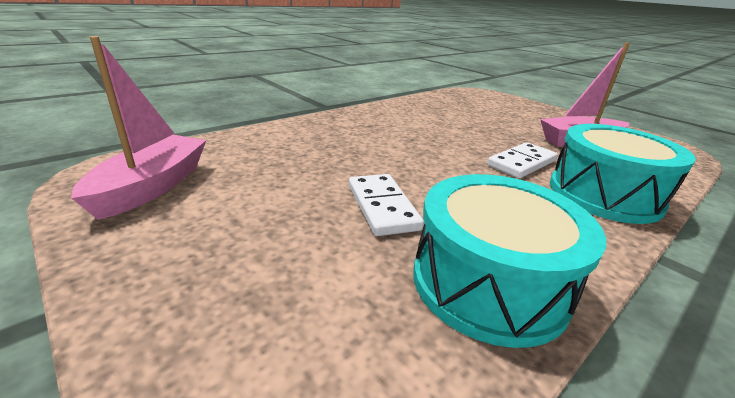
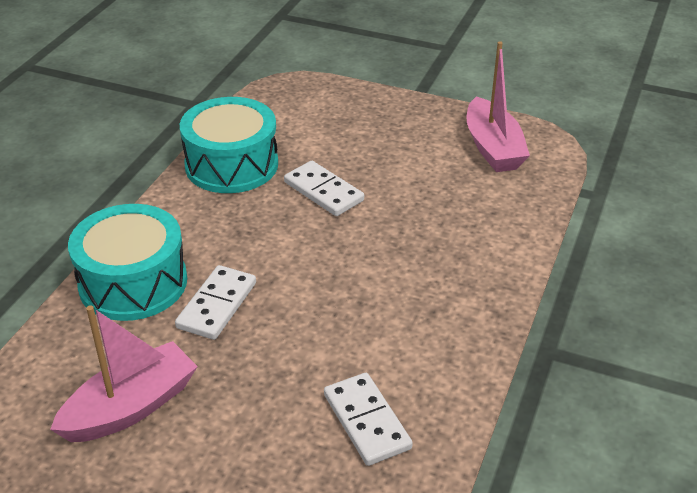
camera: 155 degrees right, 10 degrees up
none -> white domino [324,373,413,466]

